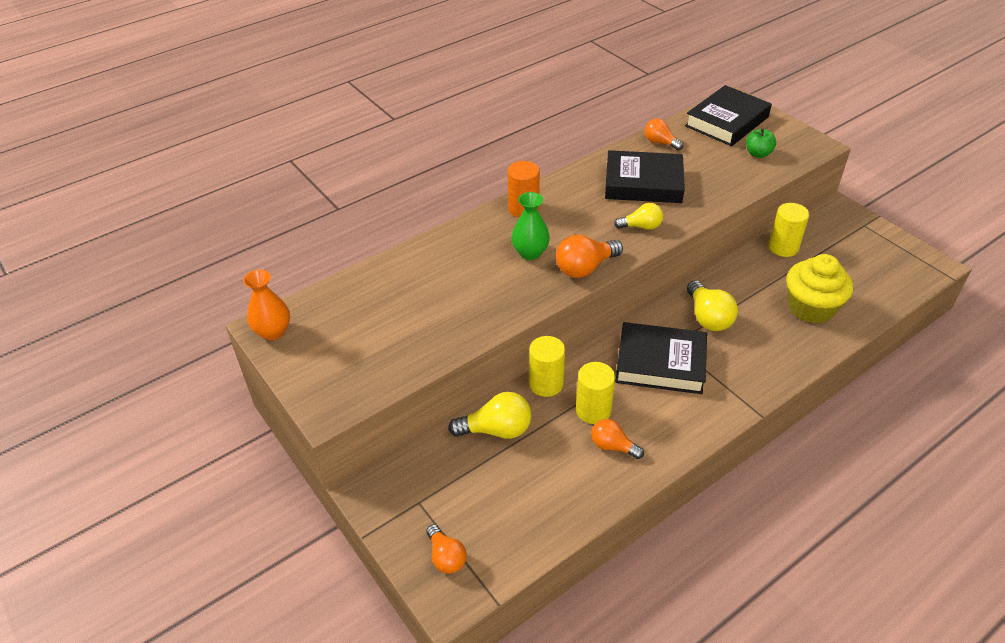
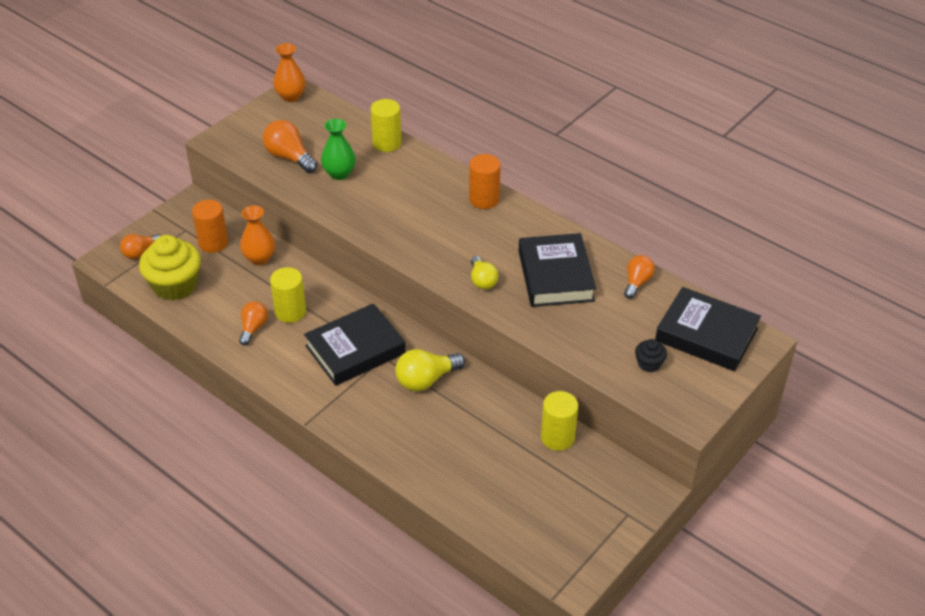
camera: 75 degrees right, 0 degrees up
yellow light bulb [448,392,532,439] -> orange vase [240,205,275,265]
green vase [511,192,550,260] -> green vase moved to [321,119,356,180]
yellow cylinder [529,336,565,397] -> yellow cylinder moved to [371,99,402,152]
orange light bulb [556,235,623,278] -> orange light bulb moved to [263,120,317,173]
black book [615,322,707,394] -> black book turned 60 degrees clockwise [304,303,406,386]
green apple [746,128,776,158] -> black cupcake [635,339,667,372]
yellow cupcake [786,254,853,323] -> yellow cupcake moved to [139,235,201,301]
none -> orange cylinder [192,200,228,253]

